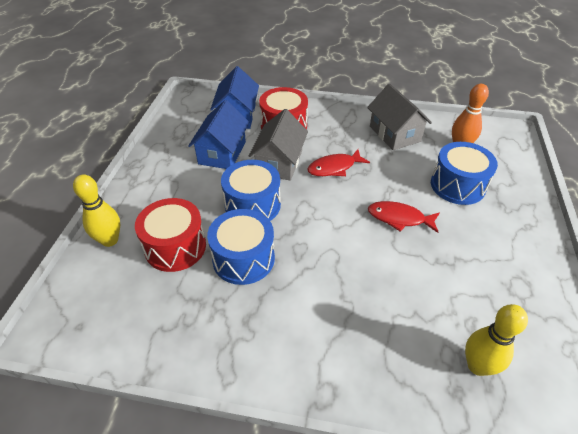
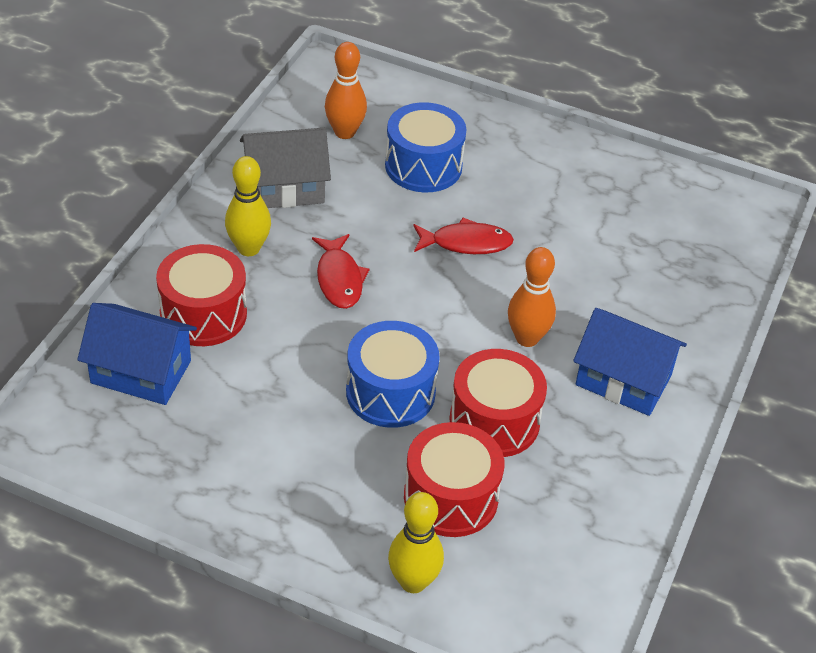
camera: 80 degrees left, 0 degrees up
blue house [188,100,249,169] -> blue house moved to [573,308,687,416]
blue drum [207,209,275,285] -> red drum [450,349,547,457]
grey house [249,109,308,181] -> none
red fish [368,201,440,233] -> red fish turned 120 degrees counterclockwise [413,218,514,254]
yellow bowling pin [465,304,528,376] -> yellow bowling pin moved to [225,156,271,256]
none -> orange bowling pin [508,247,556,347]

